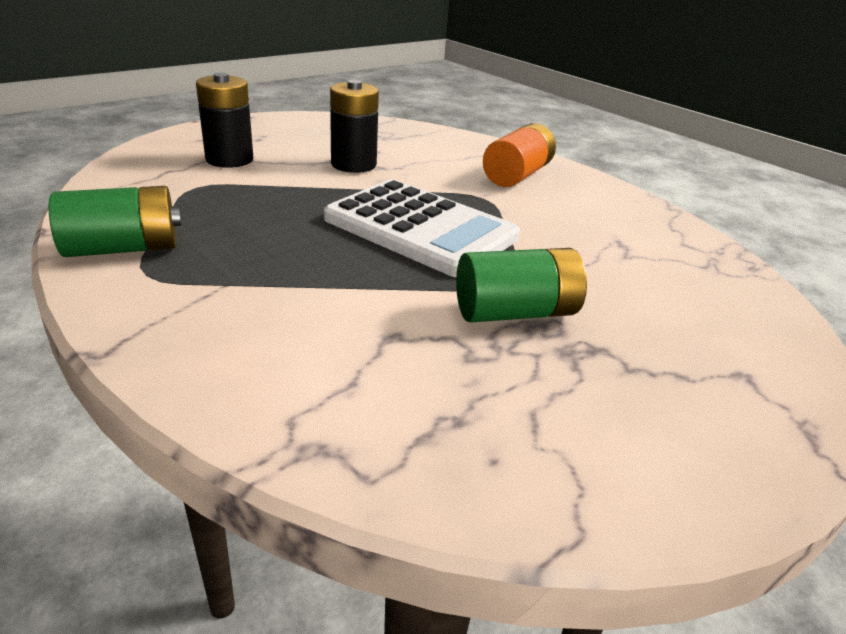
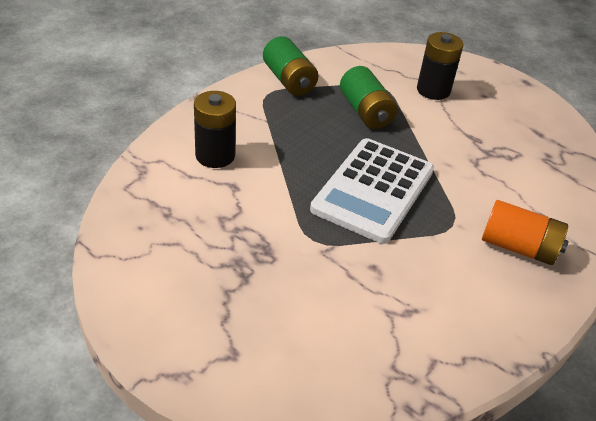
camera: 80 degrees right, 10 degrees up
black battery [330,80,379,173] -> black battery moved to [194,91,236,168]
green battery [456,248,587,323] -> green battery moved to [340,66,398,129]

